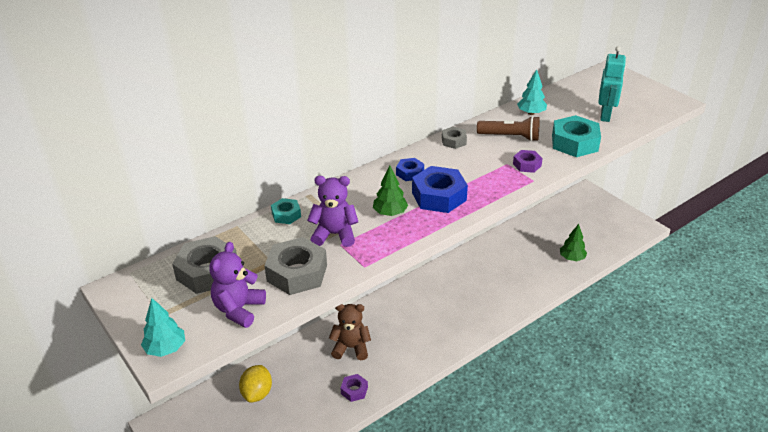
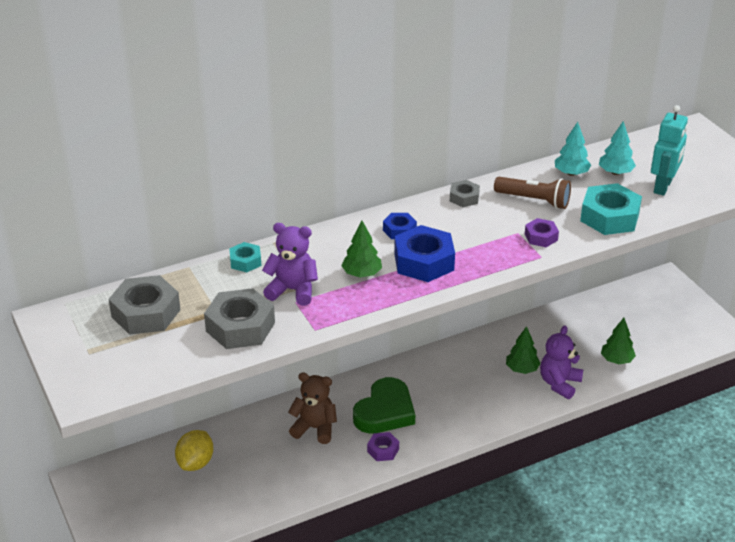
camera: 10 degrees right, 0 degrees up
turquoise tree [141,298,185,357] -> turquoise tree moved to [599,121,636,175]
purple teddy bear [209,242,266,328] -> purple teddy bear moved to [540,326,583,399]
purple nut [341,374,368,402] -> purple nut moved to [367,432,399,461]
none -> green heart [353,377,415,434]
none -> green tree [506,326,541,374]

